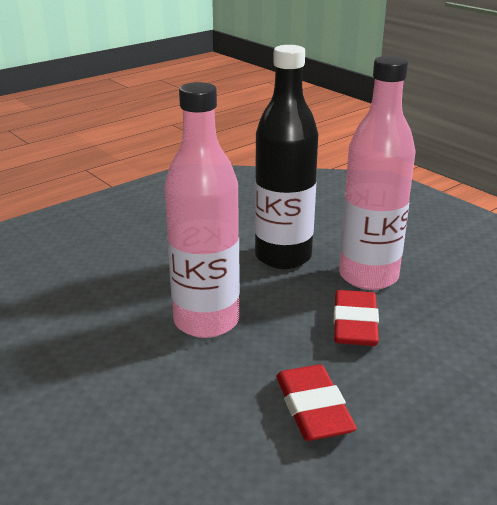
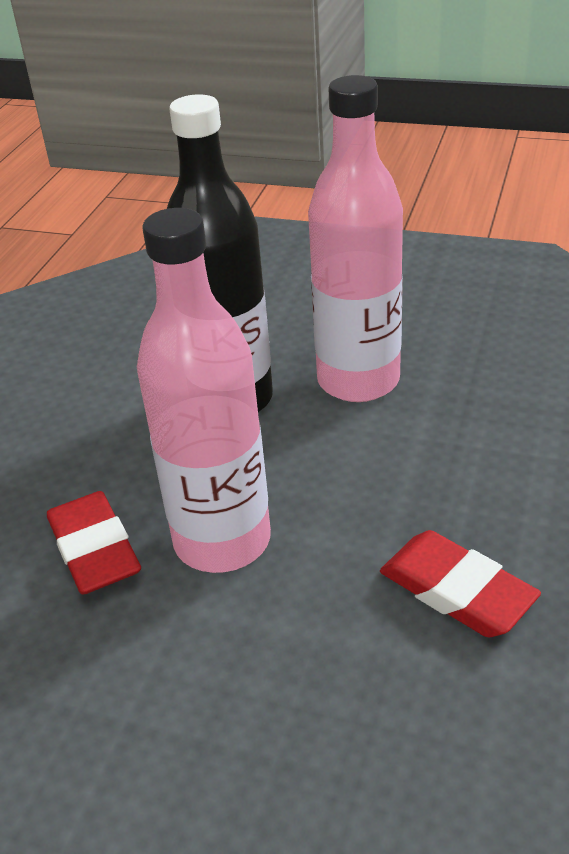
camera: 30 degrees left, 10 degrees up
red eraser [334,290,379,346] -> red eraser moved to [47,491,141,595]

